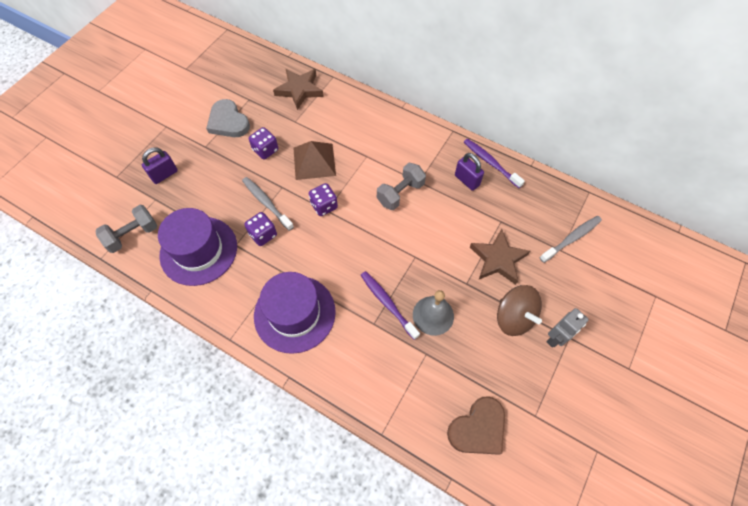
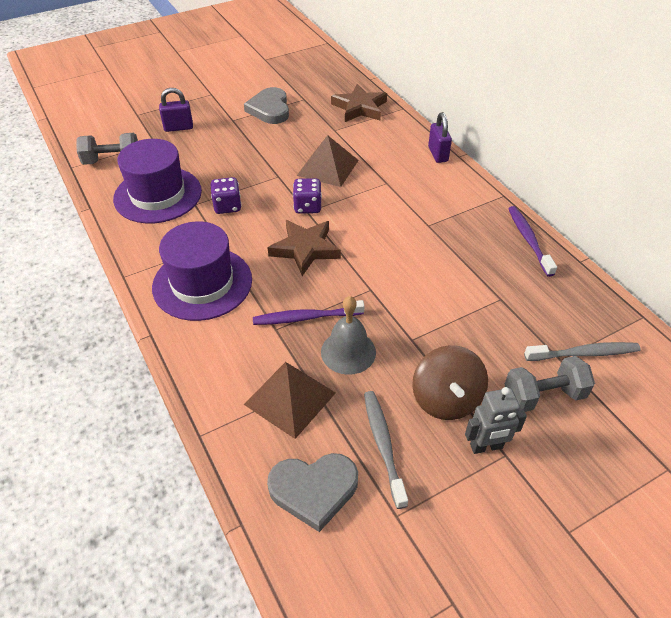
camera: 30 degrees right, 15 degrees down
grey toothbrush [242,177,294,231] -> grey toothbrush moved to [364,391,408,509]
purple dice [249,127,278,159] -> none
purple toothbrush [360,271,420,340] -> purple toothbrush turned 90 degrees counterclockwise [253,300,364,325]
grey dumbbell [377,163,426,210] -> grey dumbbell moved to [505,356,595,412]
brown heart [447,396,505,455] -> grey heart [267,453,358,532]
purple padlock [455,153,484,191] -> purple padlock moved to [428,112,452,163]
brown star [470,229,530,285] -> brown star moved to [268,220,341,276]
none -> brown pyramid [244,362,336,439]

